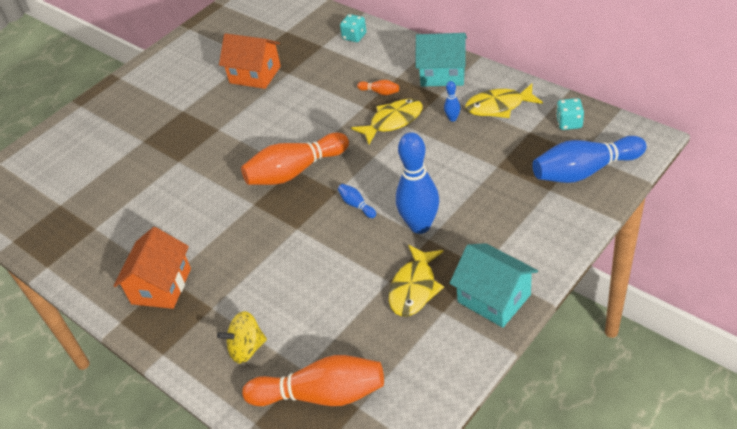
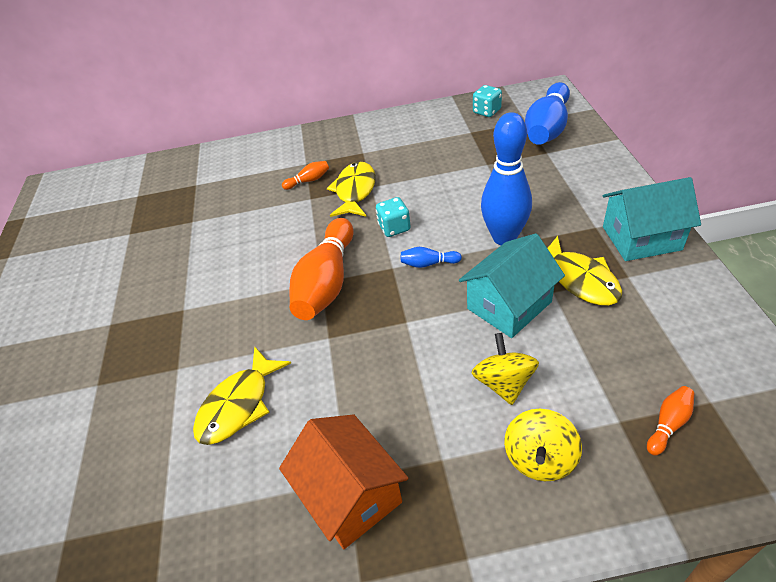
camera: 50 degrees left, 0 degrees up
orange house [219,33,281,89] -> none
orange bowling pin [242,355,384,406] -> orange bowling pin [647,386,694,456], size x0.43
turquoise dice [340,14,367,42] -> turquoise dice moved to [376,197,411,237]
turquoise house [416,33,467,87] -> turquoise house moved to [459,233,565,338]
blue bowling pin [444,81,460,122] -> none
yellow fish [465,84,543,118] -> yellow fish moved to [193,347,291,445]
none -> yellow spinning top [471,333,539,405]

